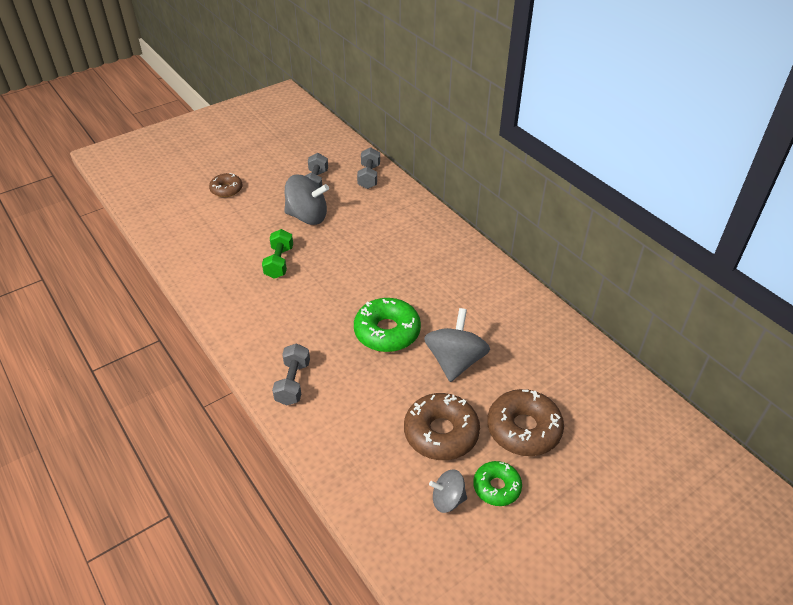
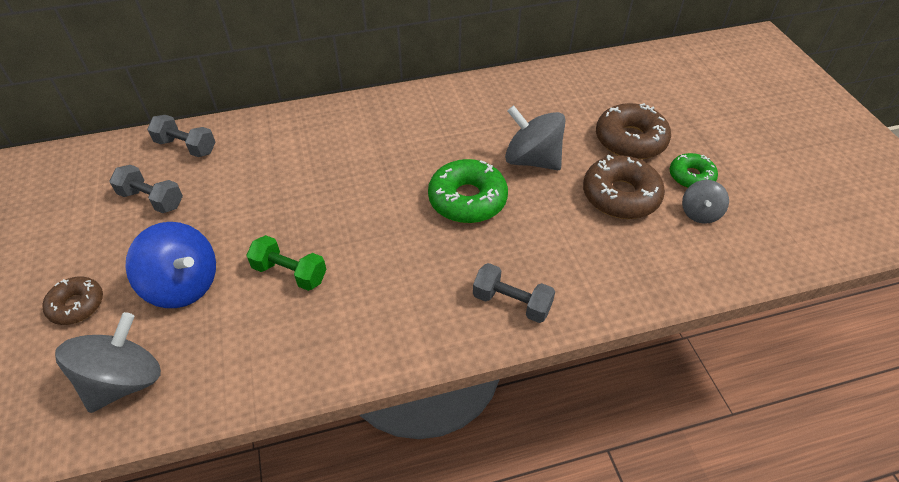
camera: 70 degrees left, 5 degrees up
grey spinning top [284,175,329,225] -> grey spinning top moved to [55,312,161,413]
none -> blue spinning top [125,222,216,308]

